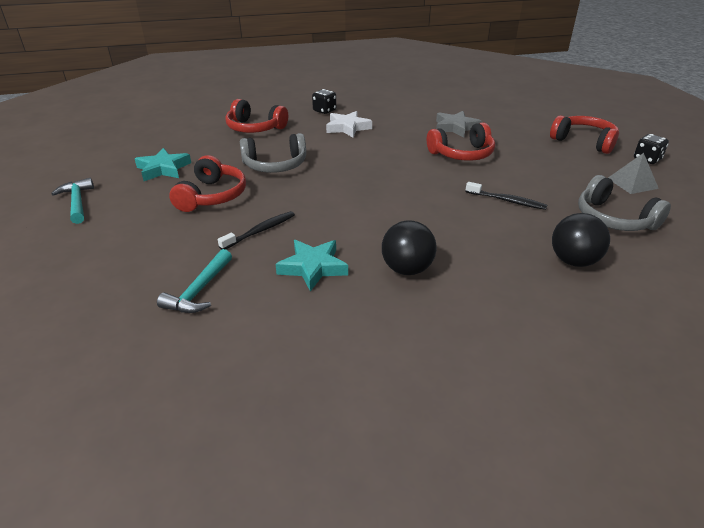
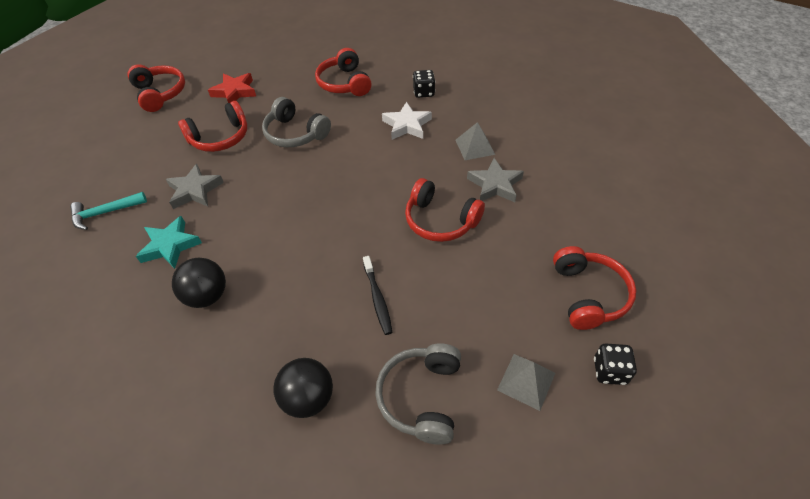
camera: 50 degrees right, 15 degrees up
turquoise hammer [51,178,94,224] -> red headphones [127,64,185,112]
turquoise star [135,148,191,181] -> red star [208,73,256,103]
black toothbrush [218,211,295,250] -> grey star [166,164,224,209]
none -> grey pyramid [456,122,495,160]

